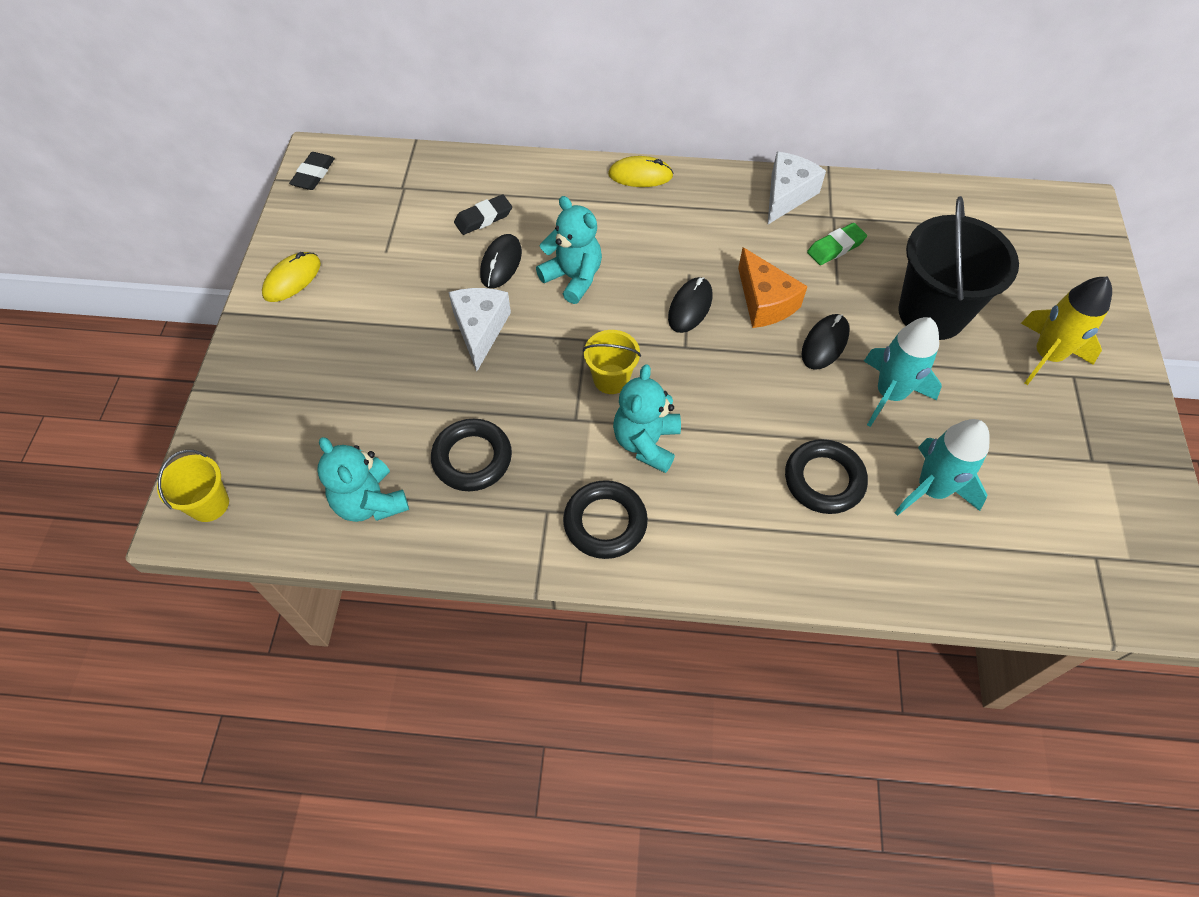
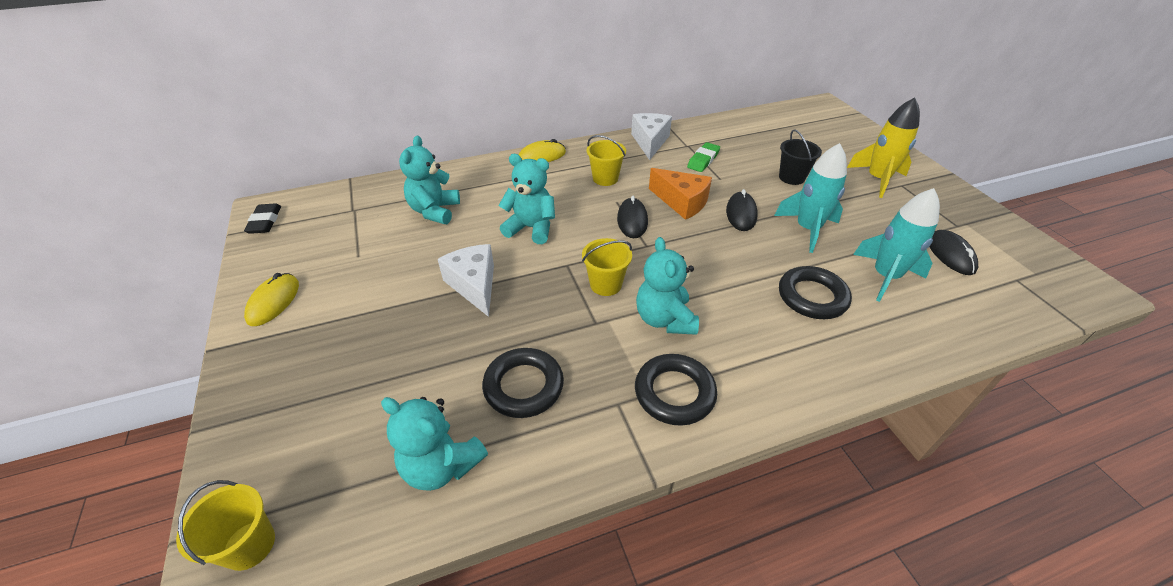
camera: 25 degrees left, 15 degrees down
black eraser [454,194,512,235] -> turquoise teddy bear [399,136,460,224]
black mouse [480,234,522,288] -> black mouse moved to [929,230,978,275]
black bucket [898,196,1019,340] -> black bucket [779,129,822,185], size x0.51
none -> yellow bucket [587,135,626,186]

